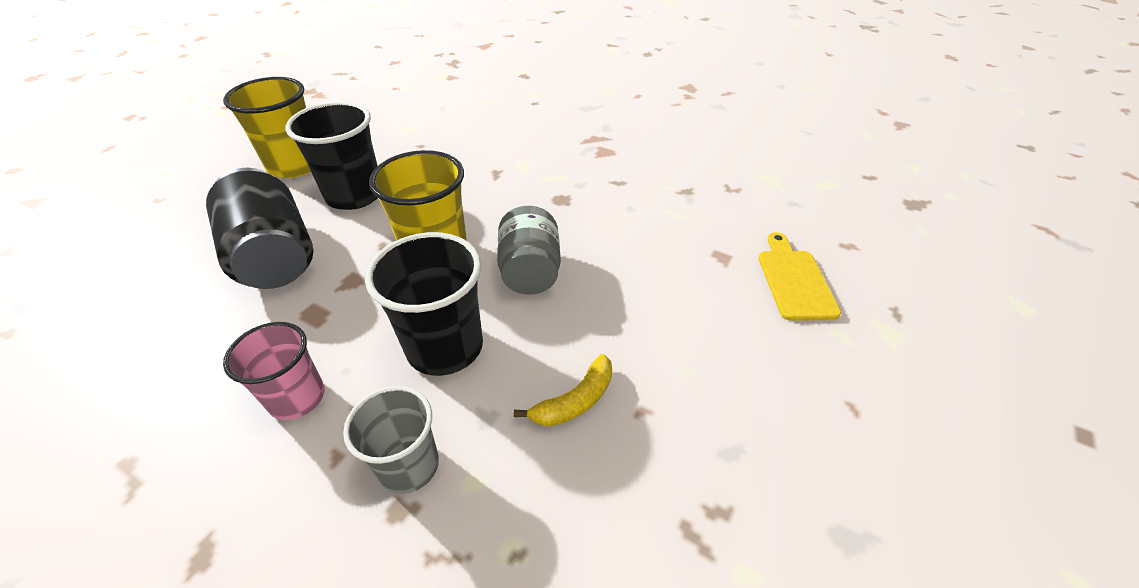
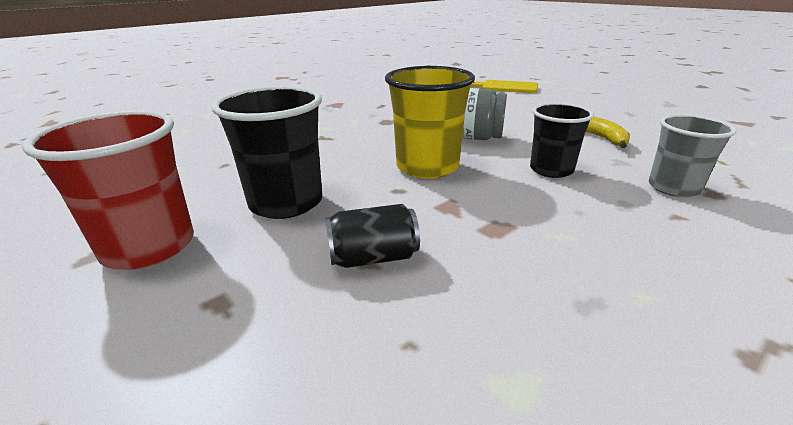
camera: 70 degrees left, 15 degrees down
black can [206,168,313,289] -> black can [326,204,420,268], size x0.51
yellow cup [223,77,311,178] -> red cup [22,110,194,270]
pink cup [223,322,325,420] -> none
black cup [365,232,483,376] -> black cup [530,103,594,178], size x0.66

